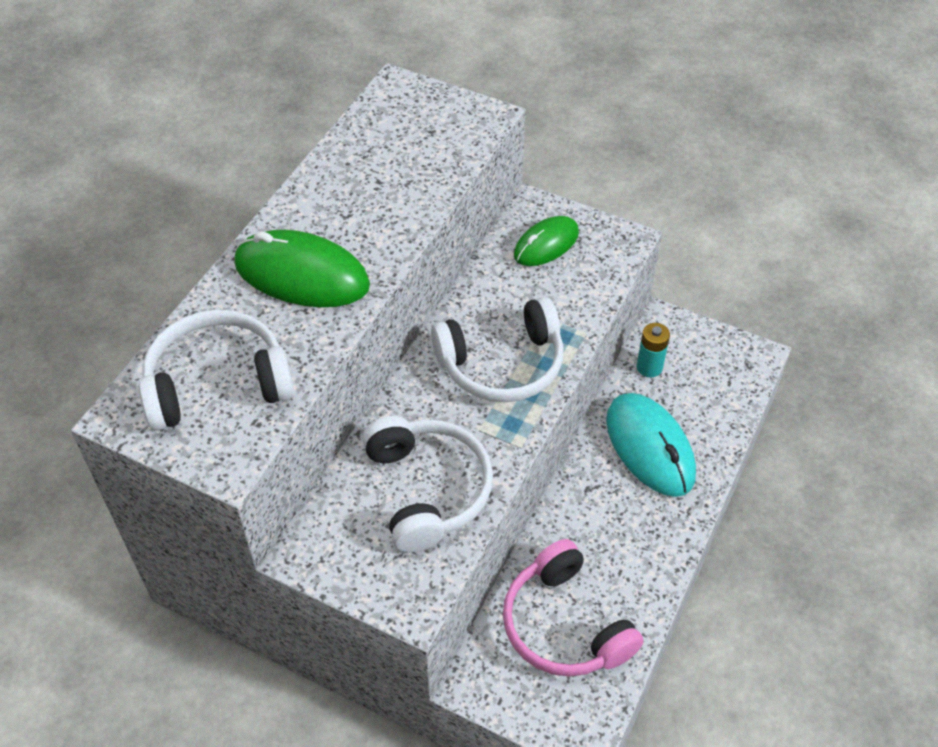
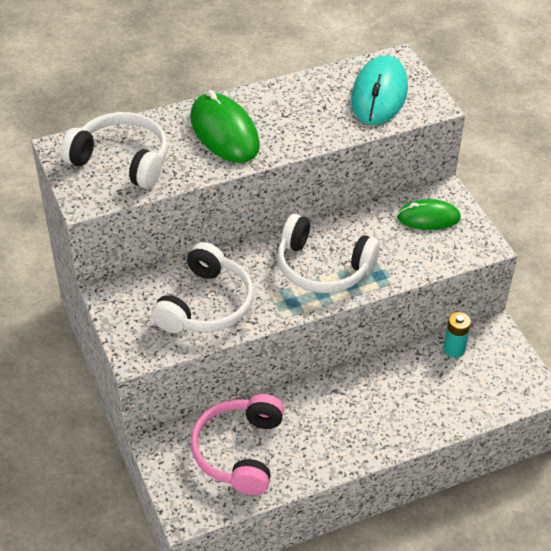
camera: 40 degrees right, 5 degrees down
turquoise mouse [606,393,696,497] -> turquoise mouse moved to [351,55,408,125]

